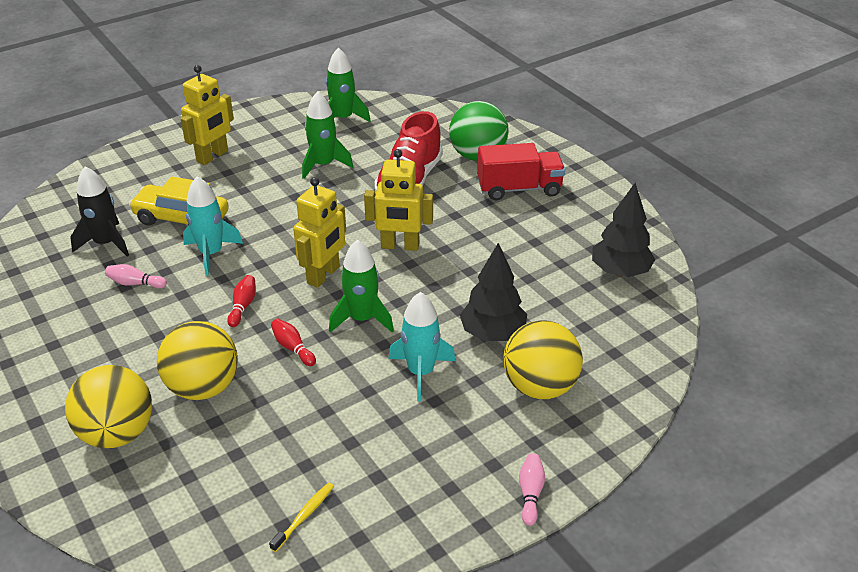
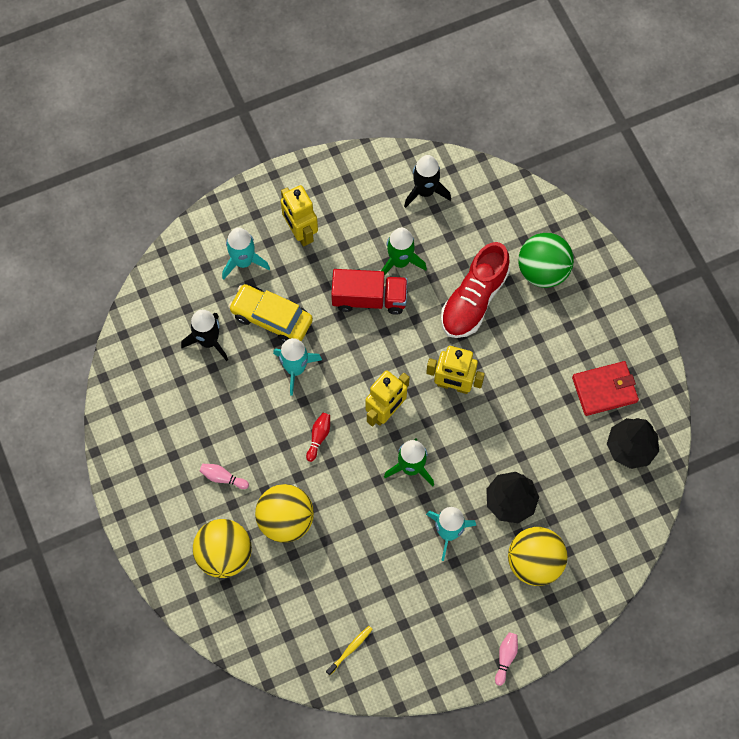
camera: 10 degrees right, 30 degrees up
pink bowling pin [105,264,167,288] -> pink bowling pin moved to [200,464,249,489]
yellow robot [181,65,234,165] -> yellow robot turned 105 degrees clockwise [281,185,318,246]
red bowling pin [271,319,316,366] -> none
green rocket [326,47,371,122] -> black rocket [404,155,451,208]
red truck [477,143,565,200] -> red truck moved to [331,269,408,315]
none -> turquoise rocket [222,228,270,280]
none -> red wallet [572,361,639,416]

